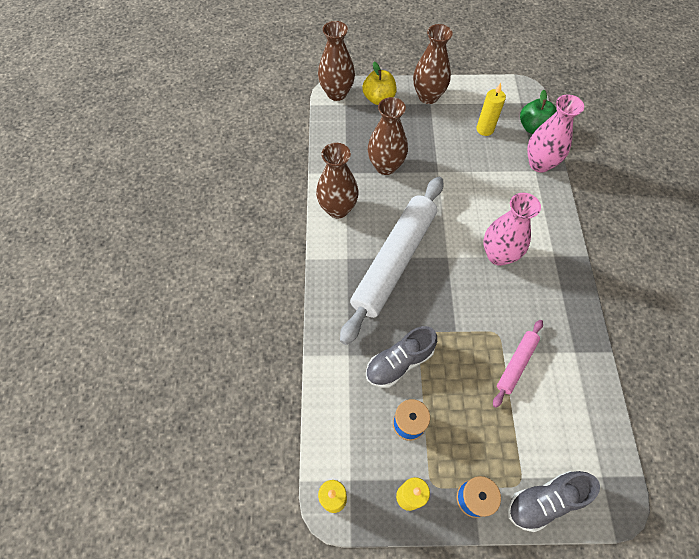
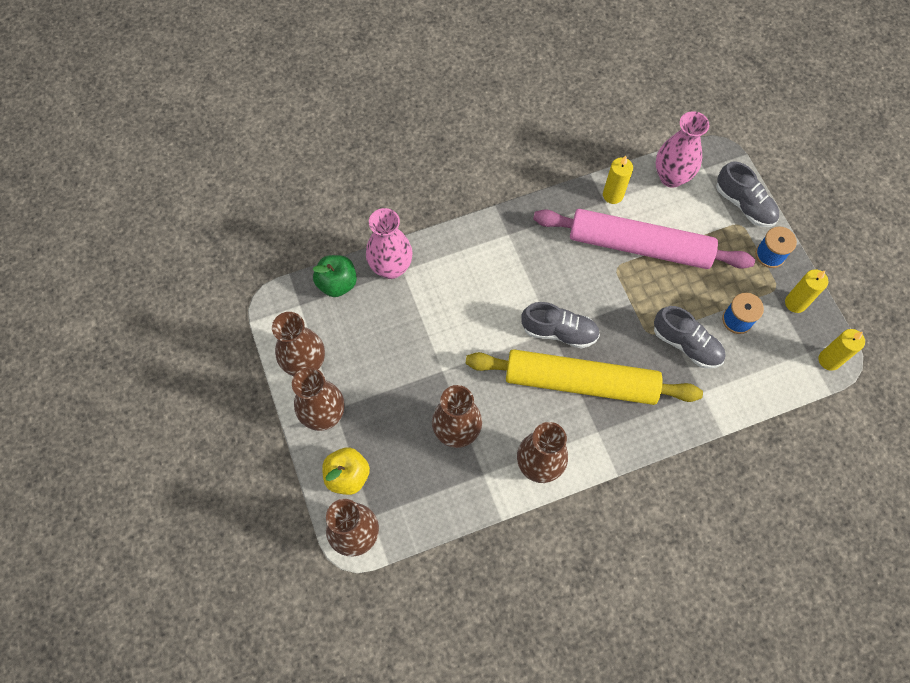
camera: 110 degrees left, 5 degrees up
white rolling pin [340,177,444,345] -> yellow rolling pin [466,349,703,405]
yellow candle [476,83,506,136] -> yellow candle moved to [603,156,633,204]
pink vase [483,193,541,266] -> pink vase moved to [656,111,709,188]
pink rolling pin [493,320,543,408] -> pink rolling pin [533,209,755,269], size x2.17
none -> brown vase [272,312,325,376]
none -> grey shoe [521,302,600,348]

